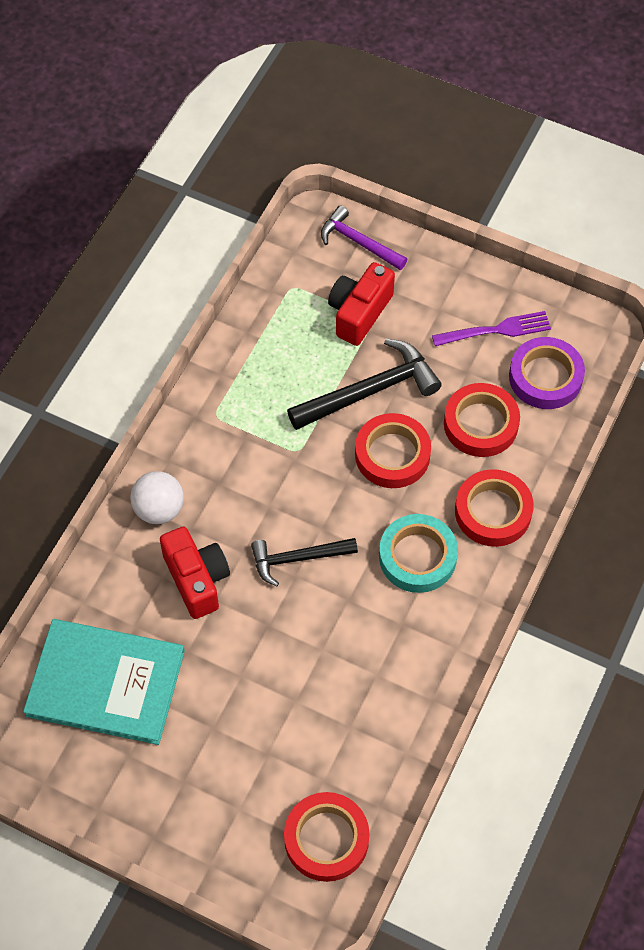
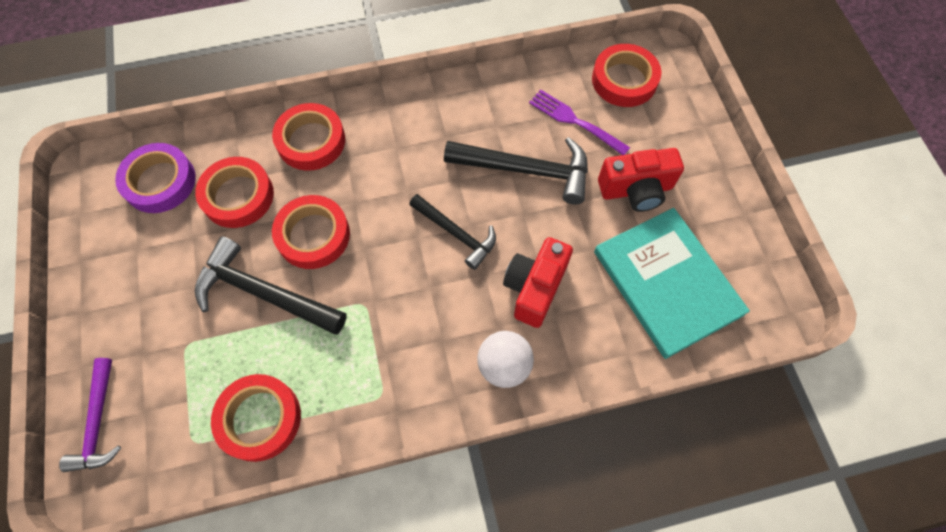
camera: 130 degrees left, 5 degrees up
red camera [328,262,395,346] -> red camera moved to [598,148,684,212]
turquoise tape [379,514,458,593] -> none
purple fork [432,311,551,346] -> purple fork moved to [529,89,630,155]
none -> red tape [211,374,301,462]
none -> black hammer [444,137,588,204]

